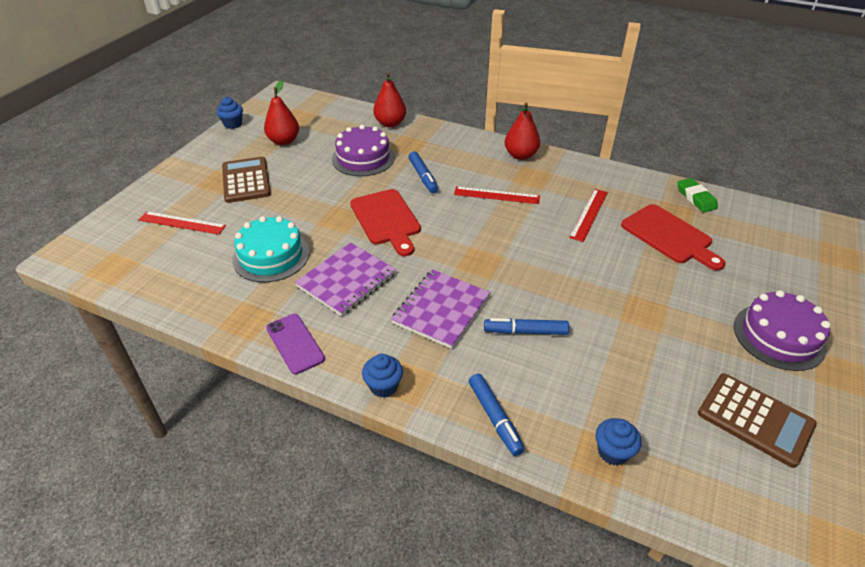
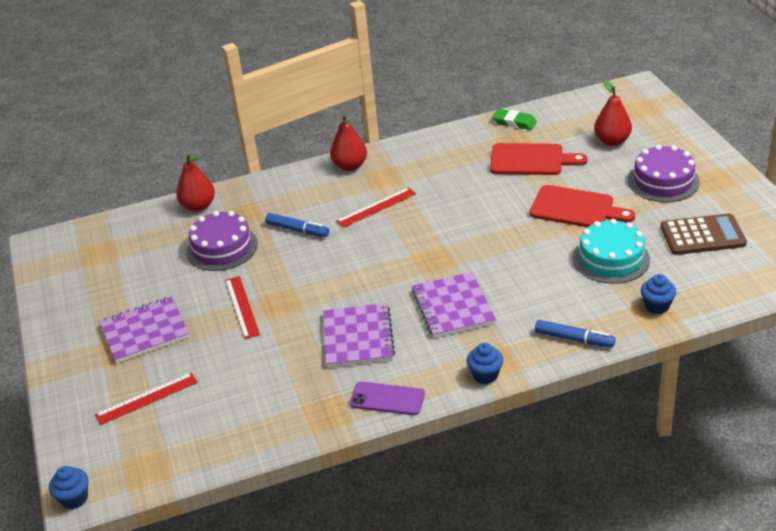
camera: 40 degrees left, 5 degrees down
blue cupcake [217,97,243,129] -> blue cupcake moved to [49,466,88,509]
brown calculator [222,157,271,203] -> purple notebook [99,296,190,363]
turquoise cake [232,216,309,282] -> turquoise cake moved to [573,219,650,284]
red pear [264,80,299,145] -> red pear moved to [594,79,632,146]
red cutting board [350,189,421,256] -> red cutting board moved to [529,185,635,227]
blue marker [484,318,569,335] -> none
red ruler [569,189,608,242] -> red ruler moved to [225,276,260,339]

